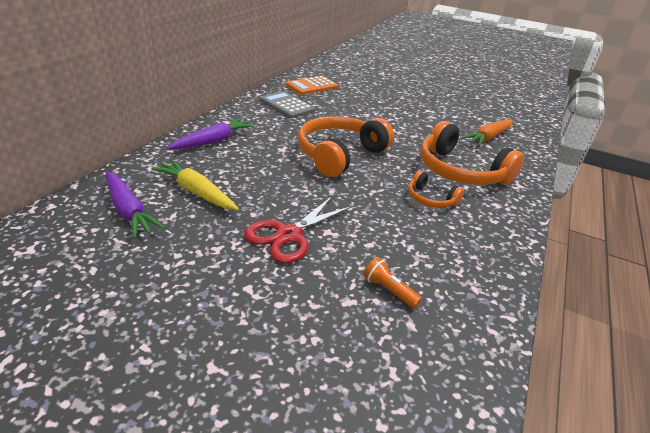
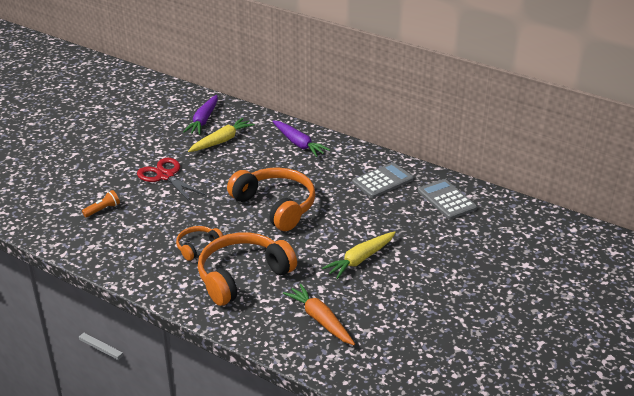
camera: 100 degrees right, 0 degrees up
purple carrot [106,172,165,238] -> purple carrot turned 45 degrees counterclockwise [183,95,218,135]
orange calculator [286,76,338,95] -> grey calculator [418,179,477,219]
none -> yellow carrot [322,231,396,279]

